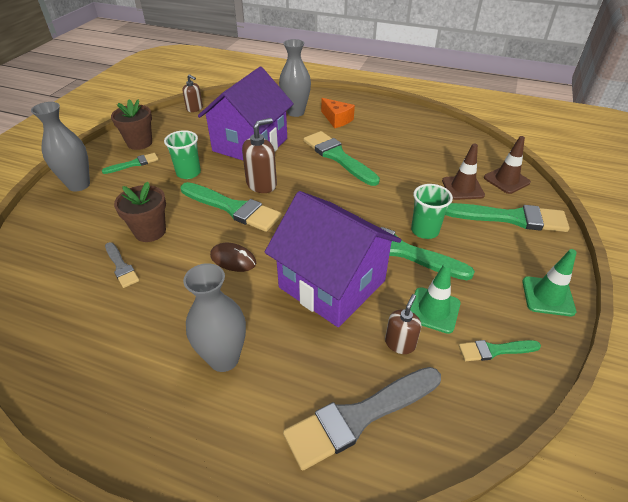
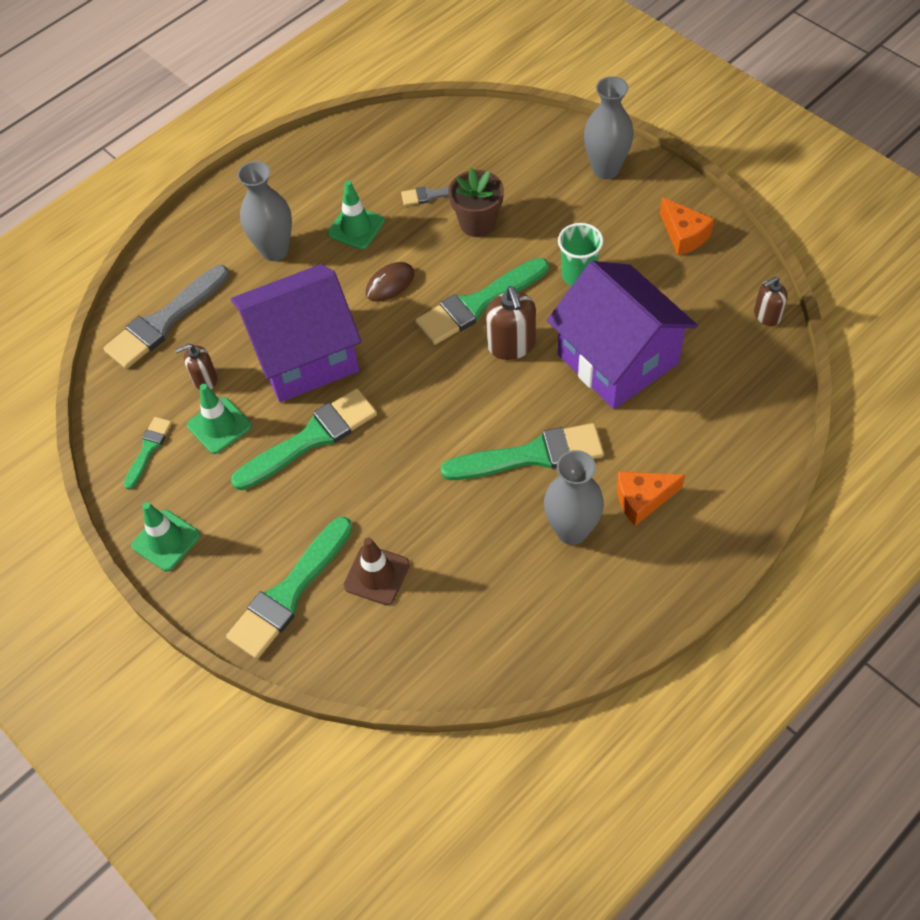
camera: 120 degrees right, 15 degrees up
green brush [102,153,159,174] -> none
brown flower pot [111,99,152,150] -> orange cheese [660,197,714,256]
grey vase [279,39,311,117] -> grey vase moved to [544,450,604,545]
grey brush [283,367,441,471] -> grey brush turned 135 degrees counterclockwise [103,265,229,369]
brown soap dispenser [385,294,421,354] -> brown soap dispenser turned 105 degrees clockwise [175,344,217,390]
green cup [411,184,453,239] -> none
brown traffic cone [484,136,531,194] -> none
none -> green traffic cone [327,180,385,250]

